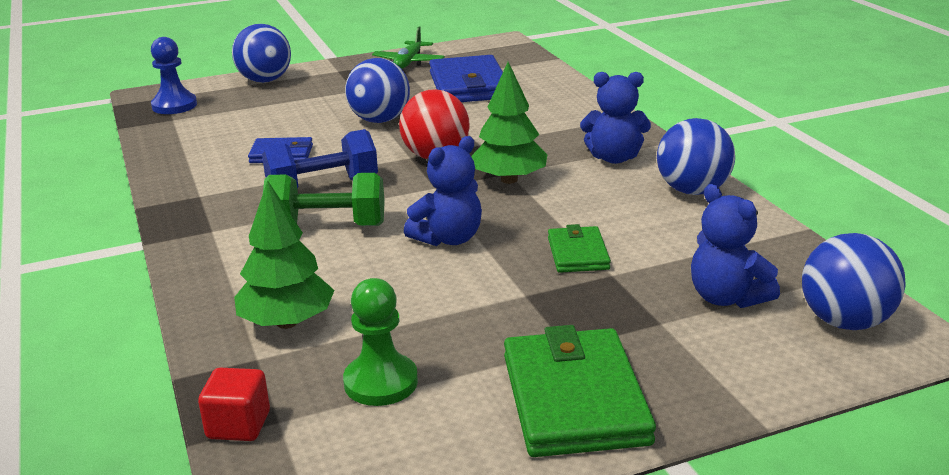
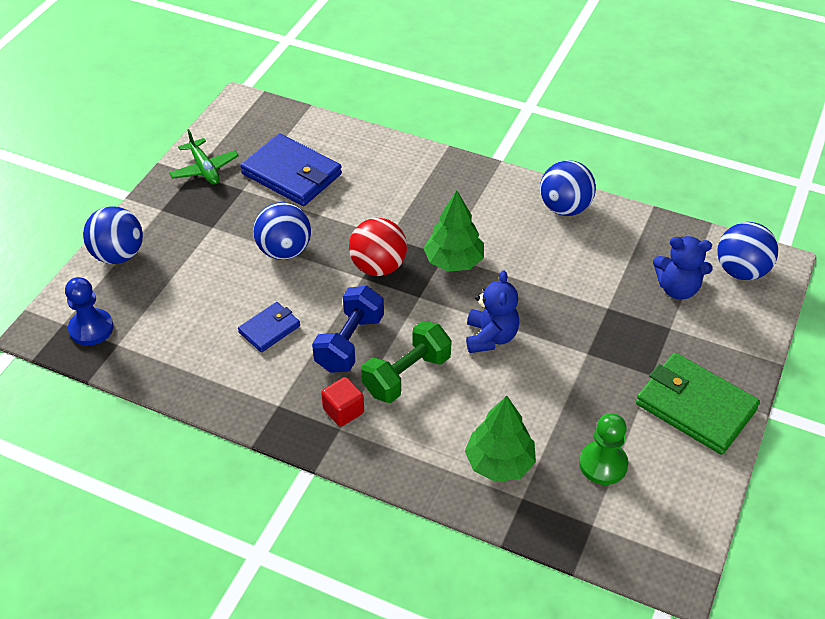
camera: 45 degrees left, 20 degrees up
red cube [198,368,270,441] -> red cube moved to [321,377,364,427]
green wallet [548,224,611,273] -> none
blue teddy bear [580,72,651,164] -> none

